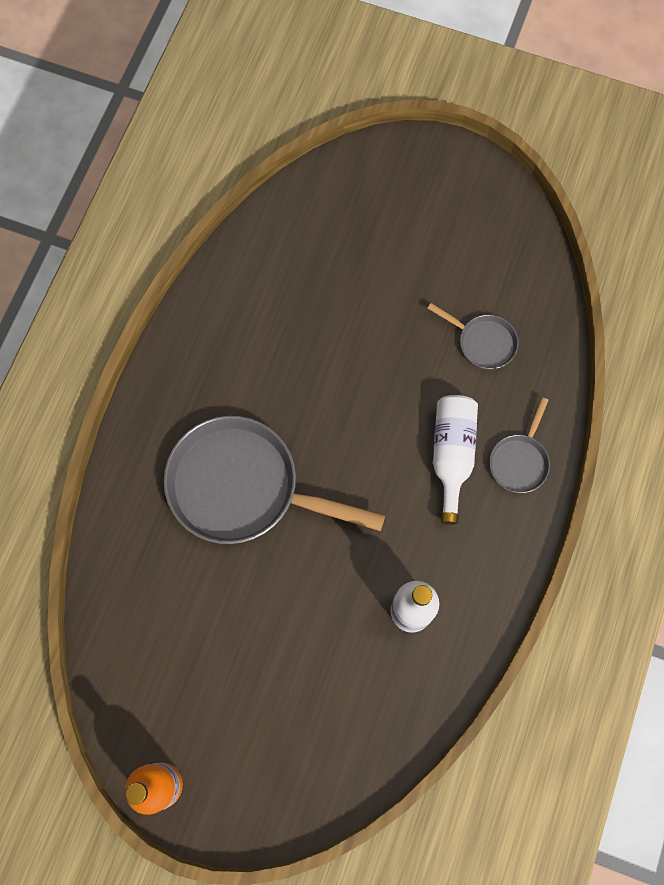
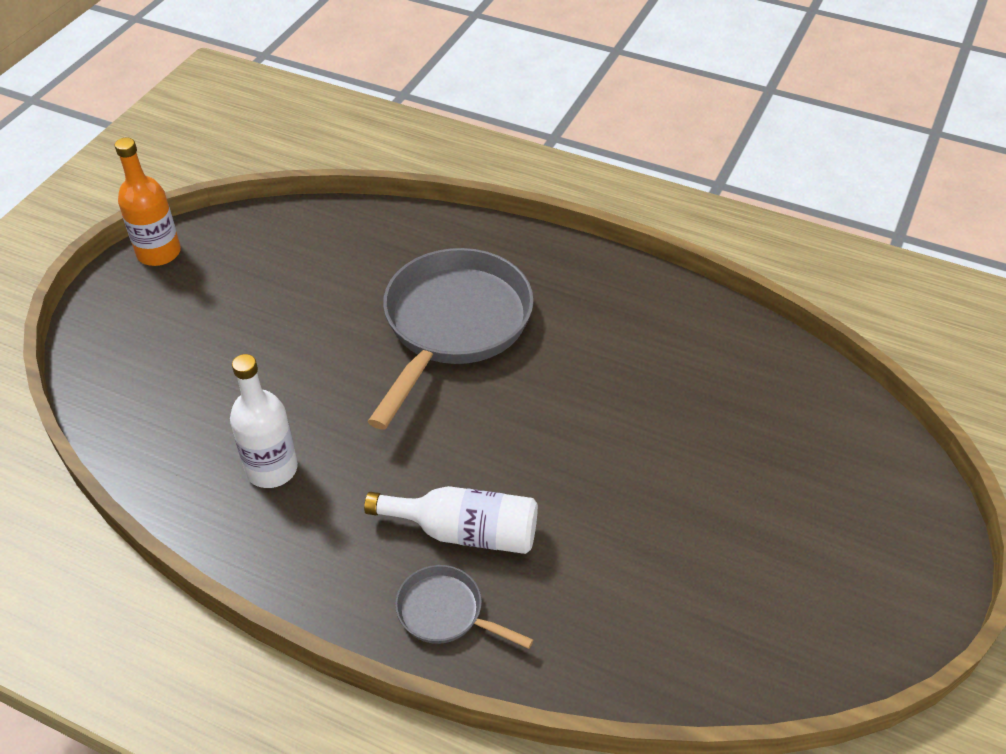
camera: 95 degrees right, 25 degrees down
grey pan [427,303,519,370] -> none

